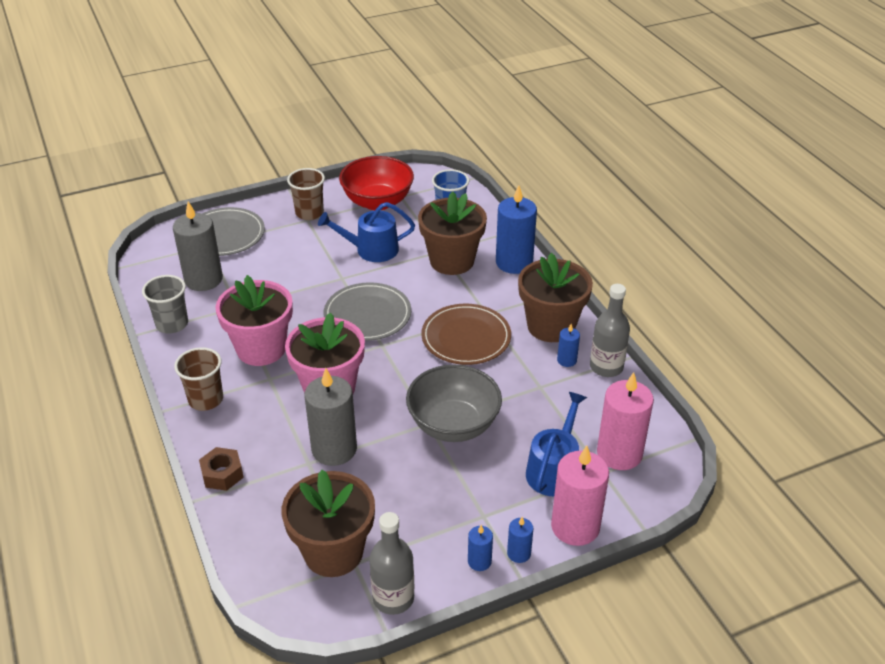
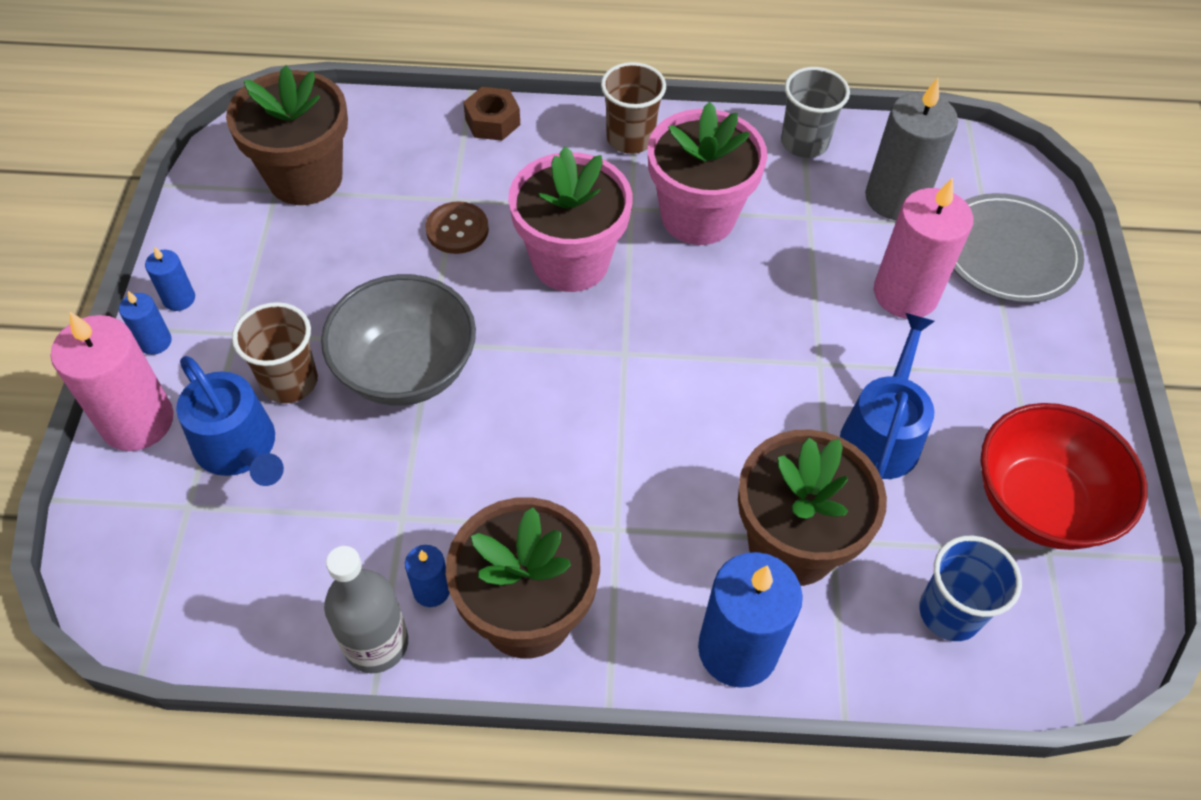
camera: 115 degrees right, 15 degrees up
brown cup [287,168,325,220] -> brown cup moved to [232,302,318,403]
grey candle [304,368,357,466] -> brown button [425,201,489,254]
grey plate [323,282,411,341] -> none
grey bottle [369,512,415,615] -> none
brown plate [421,304,511,365] -> none
pink candle [597,372,654,470] -> pink candle moved to [874,177,973,319]

